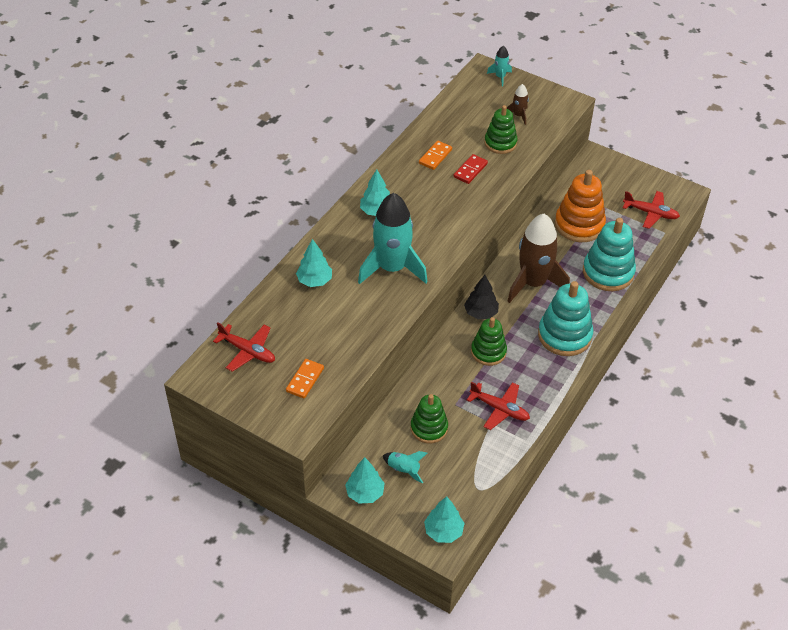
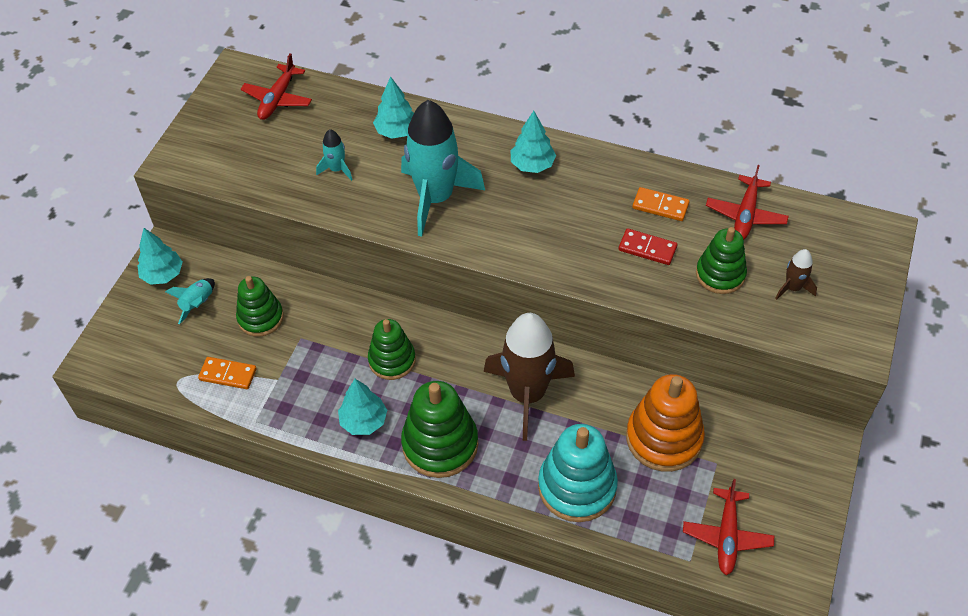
camera: 80 degrees right, 5 degrees up
orange domino [286,359,324,399] -> orange domino moved to [198,357,257,389]
turquoise tree [424,496,465,543] -> turquoise tree moved to [338,379,387,435]
black tree [464,275,499,319] -> none
red plane [467,382,530,430] -> red plane moved to [706,165,789,240]
turquoise rocket [487,46,512,86] -> turquoise rocket moved to [316,129,353,181]
turquoise stacking toy [538,281,593,356] -> green stacking toy [401,381,478,478]

